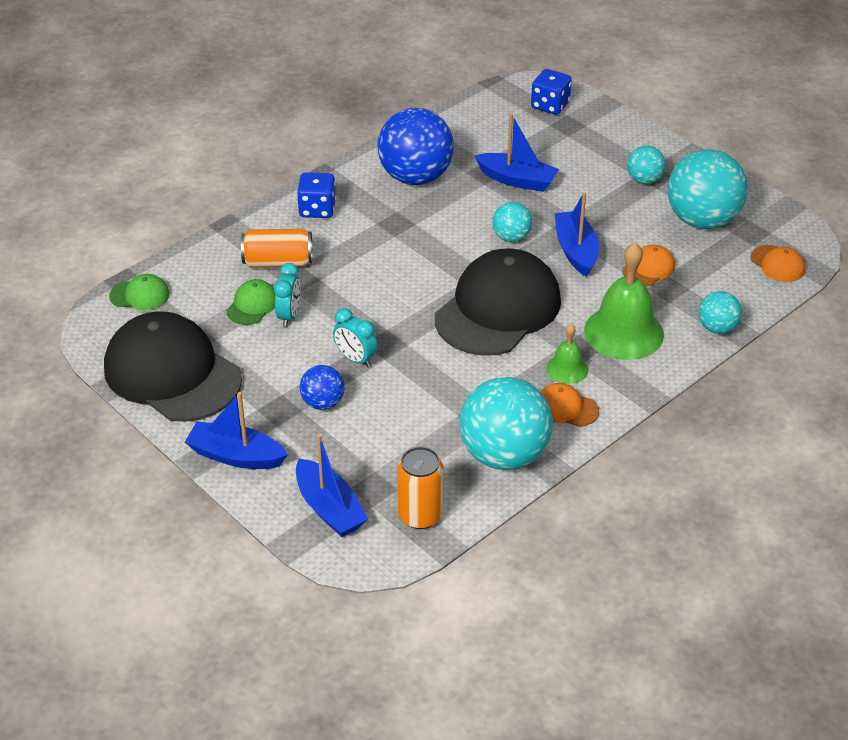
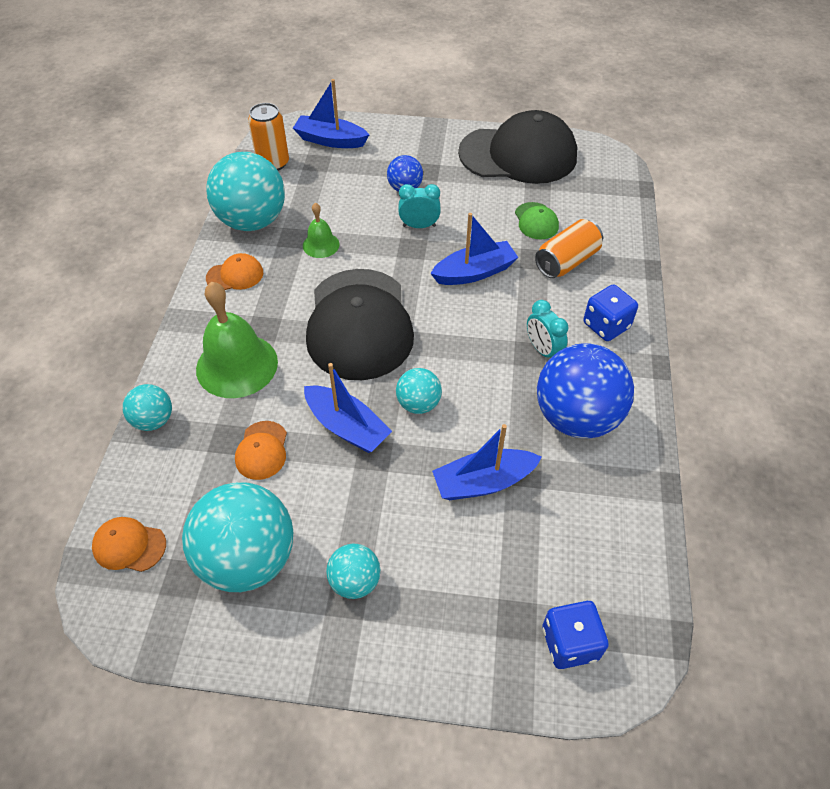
camera: 140 degrees right, 10 degrees up
green cap [109,274,170,310] -> none
blue boat [185,392,288,469] -> blue boat moved to [430,213,518,285]
turquoise clock [274,263,301,327] -> turquoise clock moved to [527,300,568,358]
green bell [546,324,588,384] -> green bell moved to [303,203,340,258]

